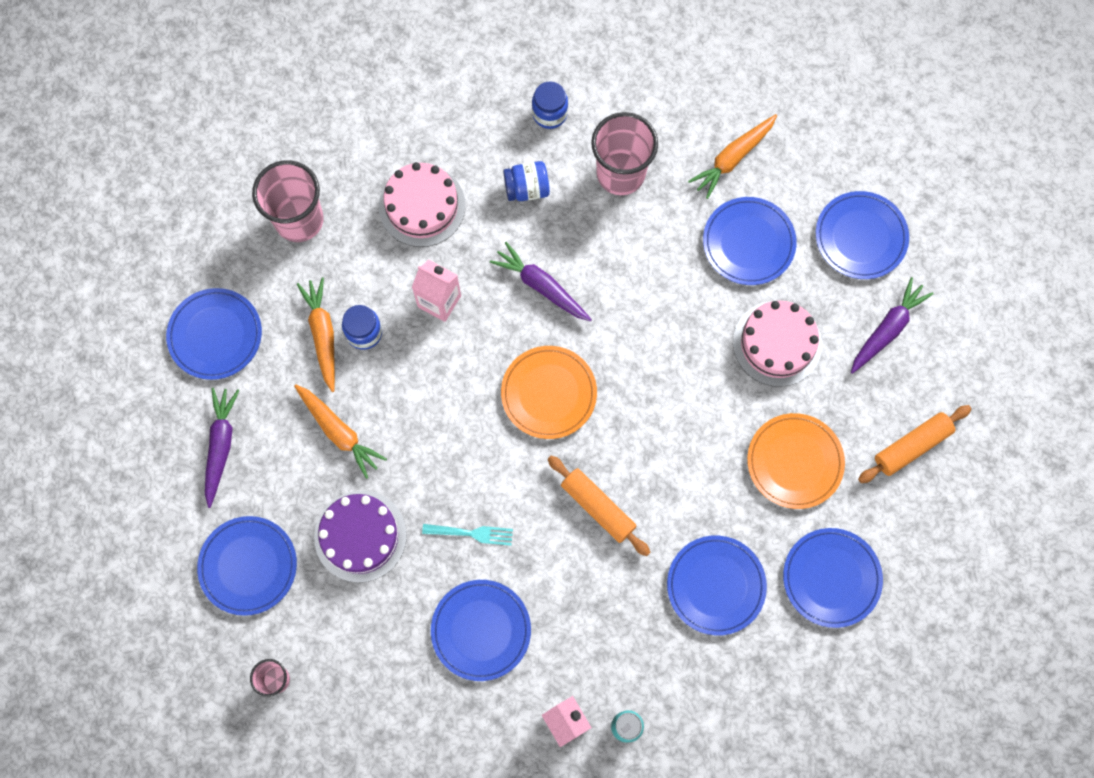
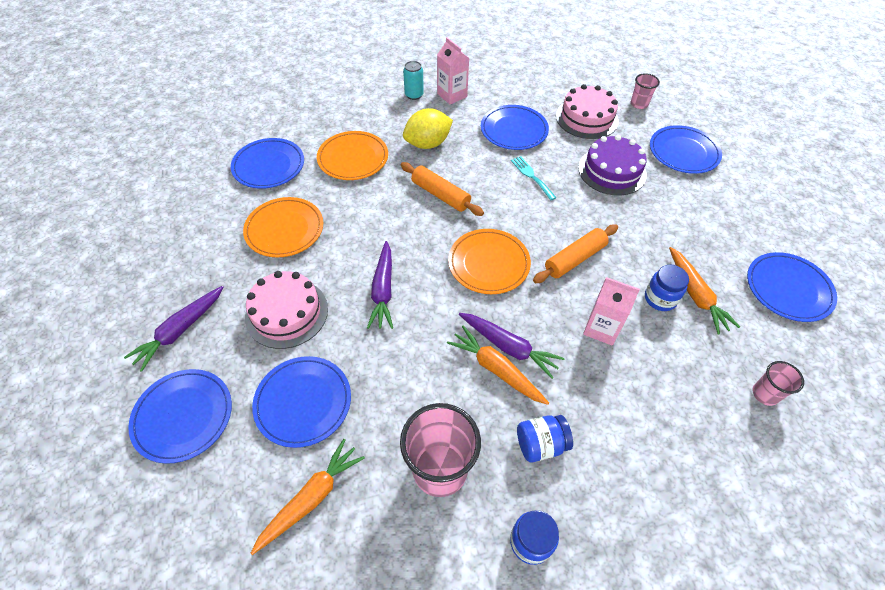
camera: 175 degrees right, 20 degrees down
purple carrot [205,388,240,508] -> purple carrot moved to [367,241,393,329]
pink cup [252,160,324,242] -> pink cup [752,361,804,406], size x0.52
orange carrot [294,384,387,479] -> orange carrot moved to [447,326,549,405]
pink cake [379,162,466,247] -> pink cake moved to [556,84,619,139]
turquoise fork [422,524,513,546] -> turquoise fork turned 60 degrees clockwise [511,156,557,200]
blue plate [667,535,767,635] -> orange plate [317,131,388,180]
orange rolling pin [858,405,971,483] -> orange rolling pin moved to [533,224,618,283]
none -> yellow lemon [403,108,453,149]

